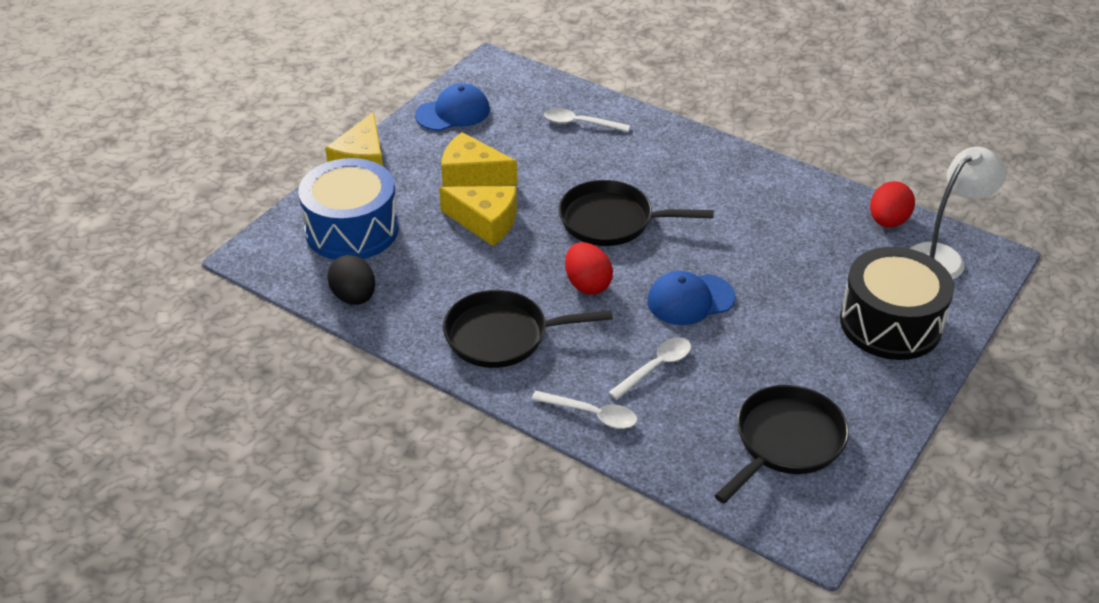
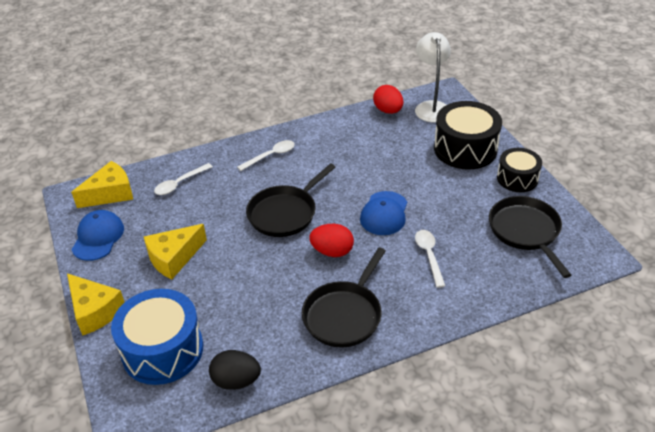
camera: 55 degrees left, 0 degrees up
yellow cheese [439,186,517,246] -> yellow cheese moved to [71,161,133,208]
white spoon [531,391,637,429] -> white spoon moved to [237,140,295,171]
none -> black drum [497,148,542,192]

